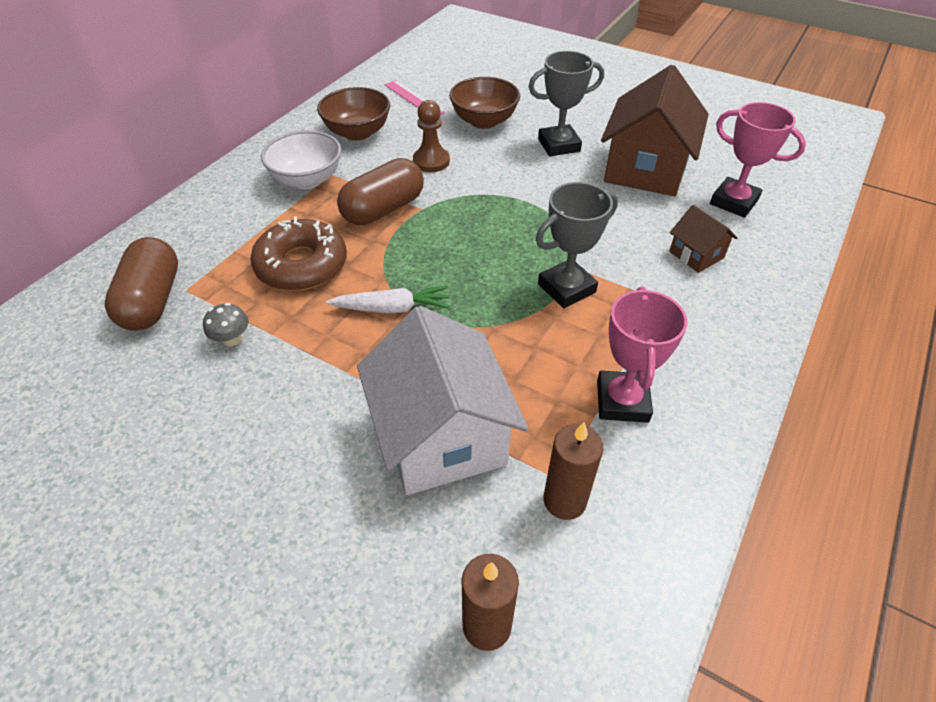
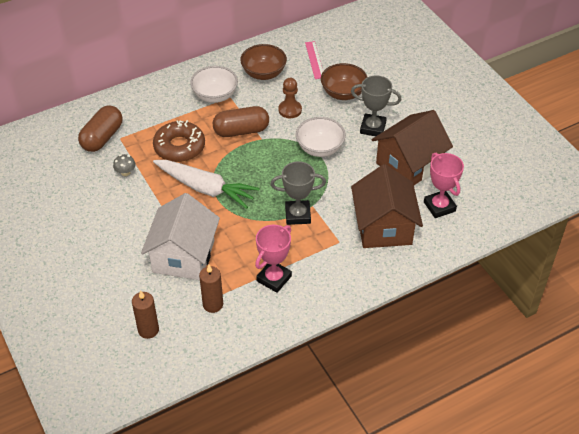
camera: 30 degrees right, 0 degrees up
white carrot [326,286,450,313] -> white carrot [153,160,260,209], size x1.72
brown house [669,205,737,273] -> brown house [351,164,423,248], size x2.13
none -> white bowl [296,117,346,157]

